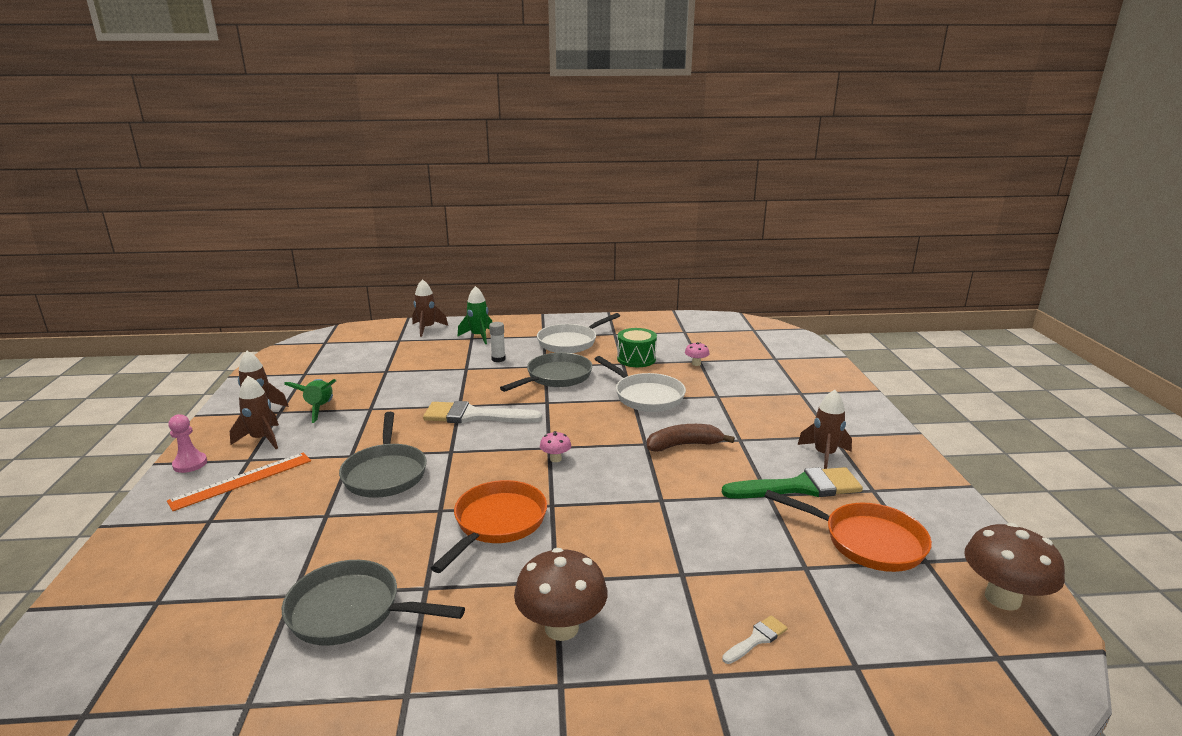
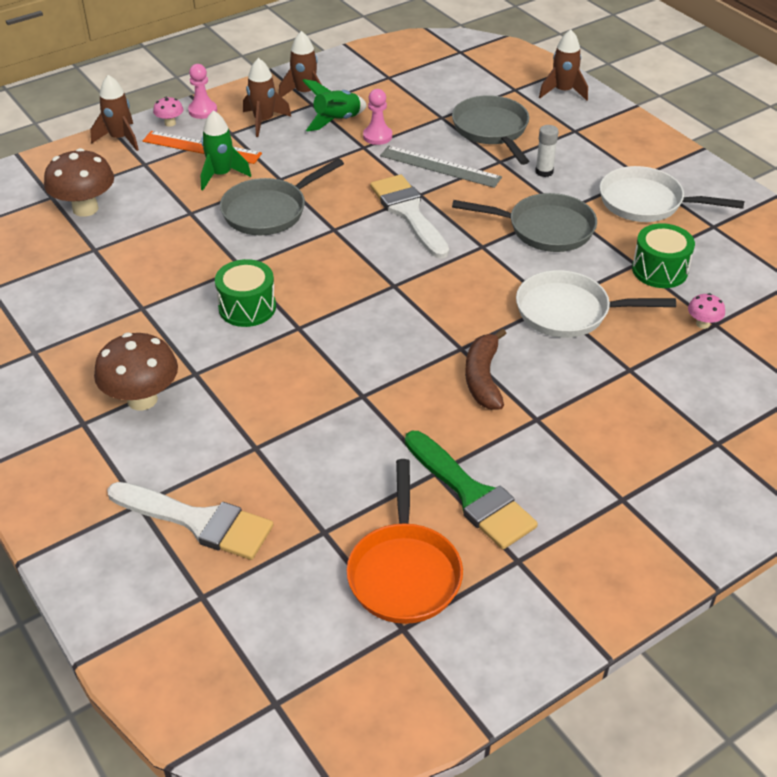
camera: 60 degrees right, 20 degrees up
grey pan [282,560,465,646] -> grey pan moved to [452,95,529,165]
orange pan [431,480,547,573] -> green drum [215,259,276,327]
green rocket [458,286,492,344] -> green rocket moved to [201,110,251,190]
pink mushroom [540,431,571,462] -> pink mushroom moved to [153,97,183,127]
white pan [595,356,686,412] -> white pan turned 75 degrees clockwise [516,270,676,338]
brown banana [647,424,735,452] -> brown banana turned 135 degrees counterclockwise [465,328,507,410]
white brush [722,615,788,664] -> white brush [107,482,273,560], size x2.24
brown rocket [797,390,852,469] -> brown rocket moved to [90,75,139,151]
brown mushroom [964,523,1065,611] -> brown mushroom moved to [44,148,114,217]
none -> pink pawn [363,89,392,145]
none -> grey ruler [380,146,502,188]

